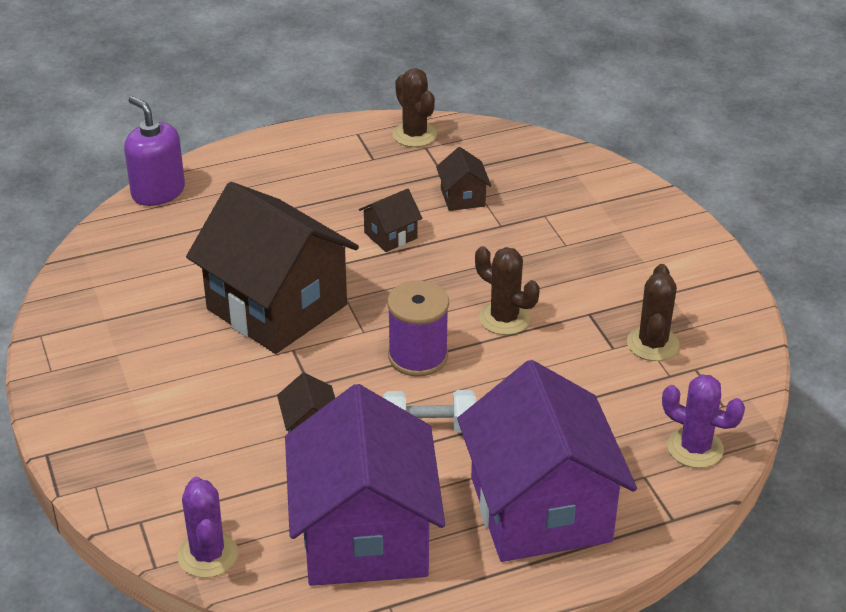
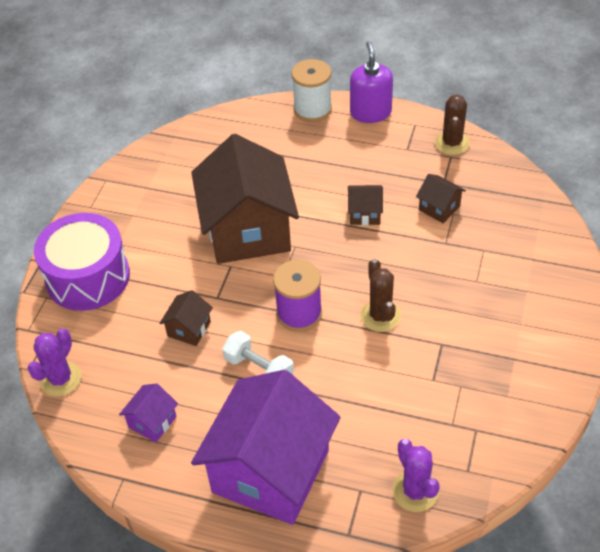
camera: 40 degrees right, 10 degrees up
purple soap dispenser [124,96,185,206] -> purple soap dispenser moved to [350,41,393,123]
purple house [285,384,445,586] -> purple house [119,383,178,443], size x0.41
brown house [436,147,491,211] -> brown house turned 75 degrees counterclockwise [416,174,466,223]
brown cactus [627,264,680,361] -> none
none -> purple drum [34,213,130,311]
none -> white spool [291,59,332,122]

